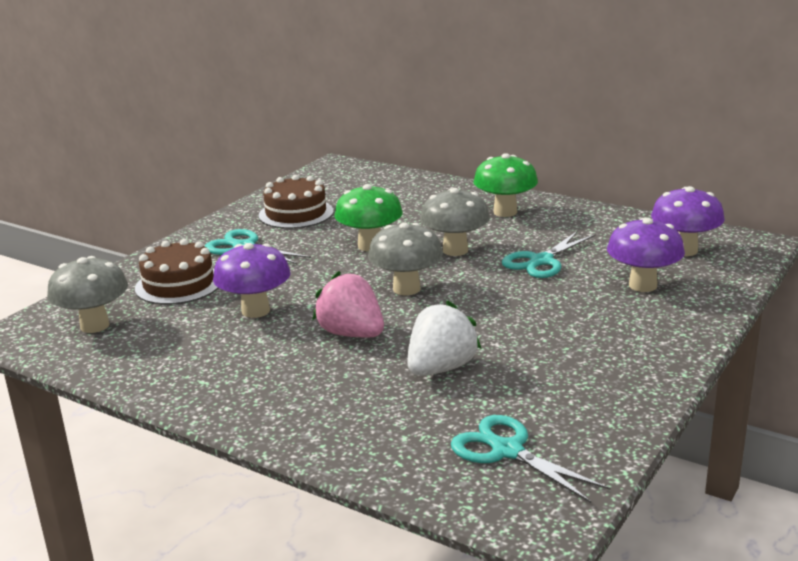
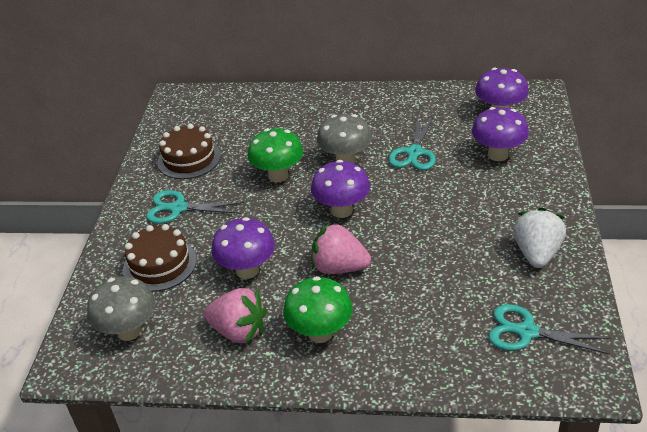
camera: 25 degrees left, 15 degrees up
grey mushroom [368,222,443,296] -> purple mushroom [311,160,370,218]
white strawberry [407,300,481,376] -> white strawberry moved to [513,207,566,268]
green mushroom [473,153,538,217] -> green mushroom moved to [283,276,353,343]
none -> pink strawberry [204,288,267,344]

